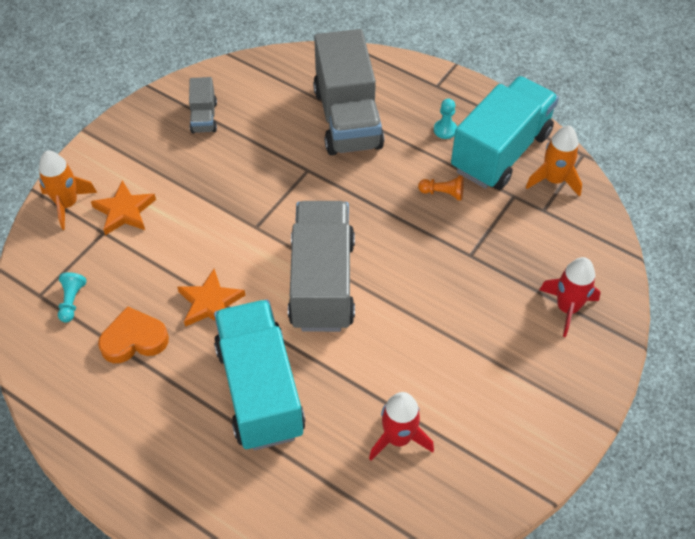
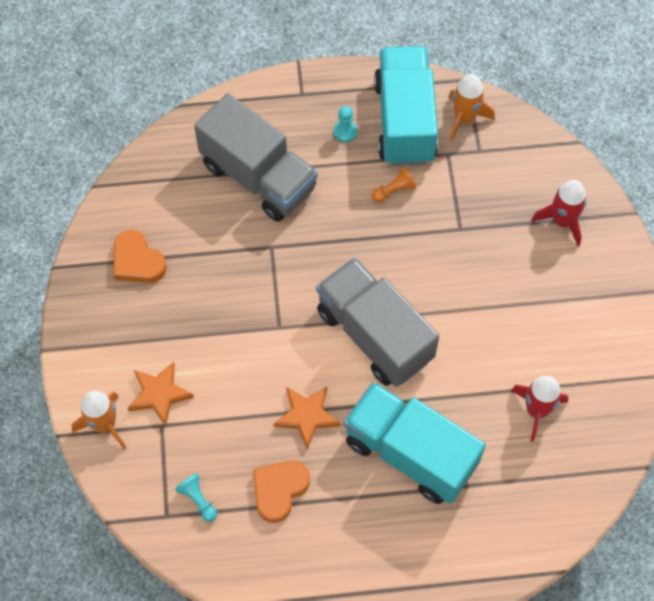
camera: 40 degrees left, 10 degrees up
grey truck [189,77,217,133] -> orange heart [113,230,167,283]

